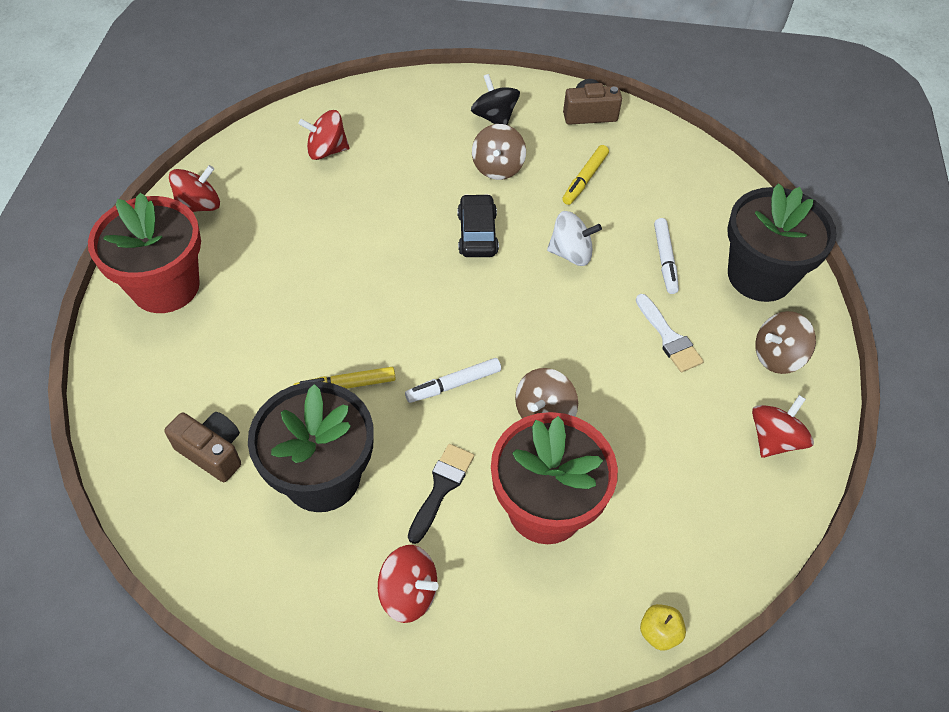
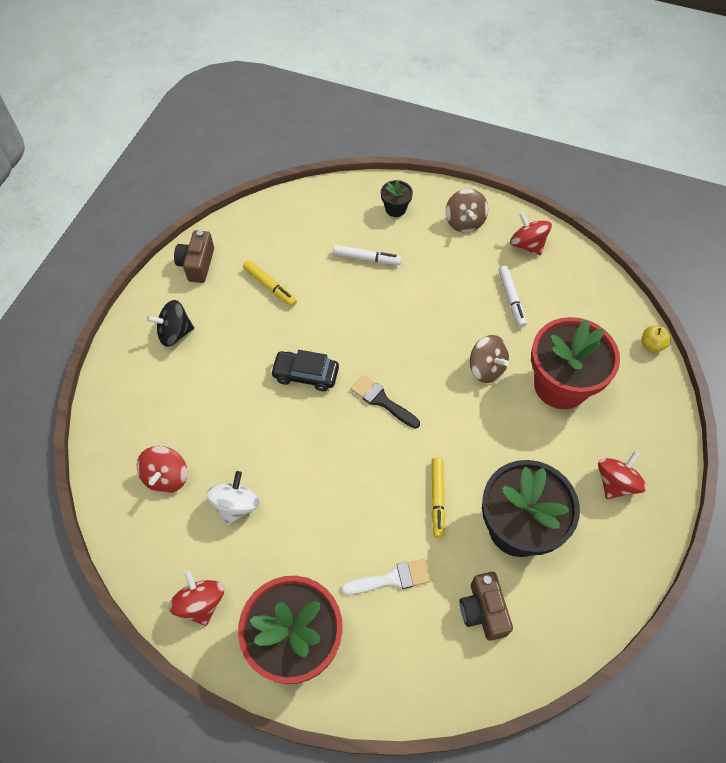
camera: 75 degrees left, 5 degrees up
brown camera [164,412,241,482] -> brown camera turned 60 degrees counterclockwise [460,572,513,641]
white marker [405,358,501,403] -> white marker moved to [499,266,527,328]
black brush [408,444,474,544] -> black brush moved to [351,375,420,429]
brown spinning top [472,124,526,180] -> none
white spinning top [547,211,602,266] -> white spinning top moved to [206,471,260,525]
white brush [636,294,704,372] -> white brush moved to [341,559,431,595]
black flower pot [727,183,837,302] -> black flower pot [381,180,413,217], size x0.44

